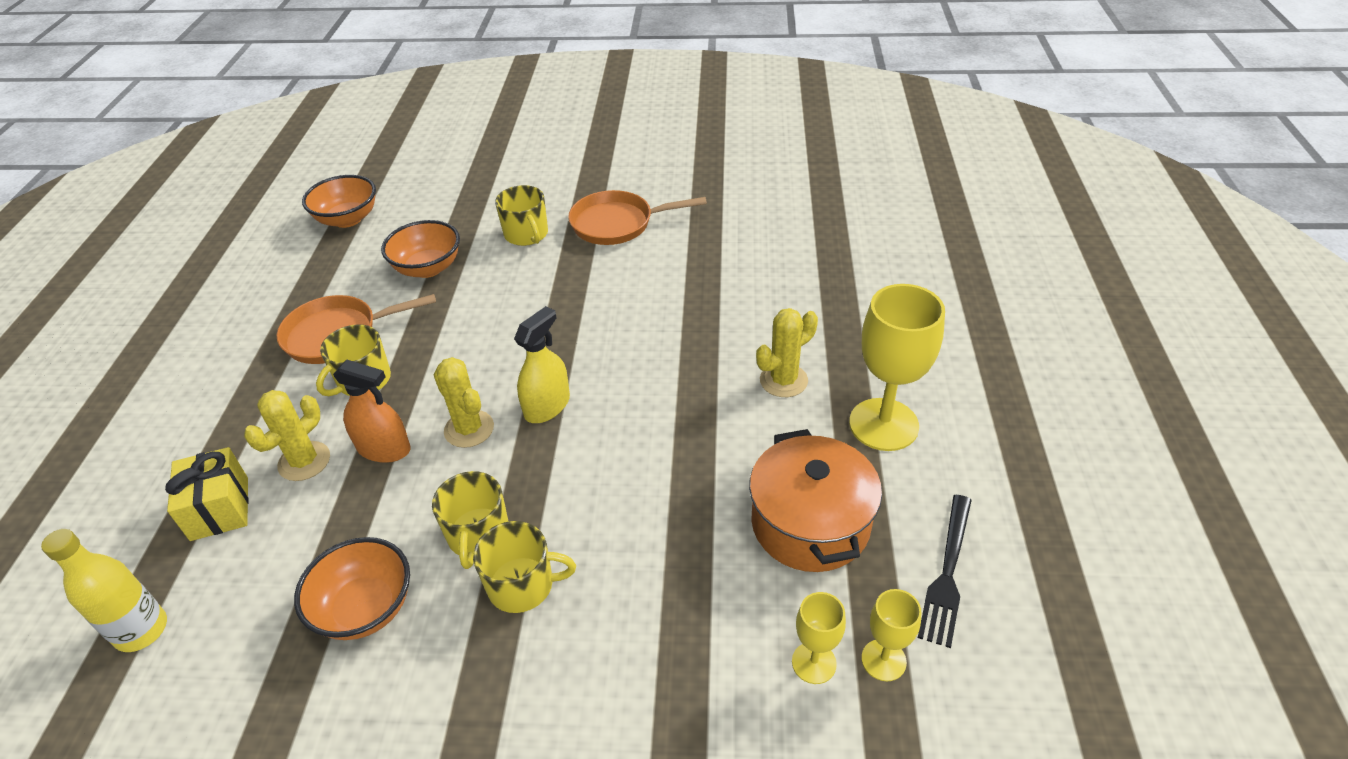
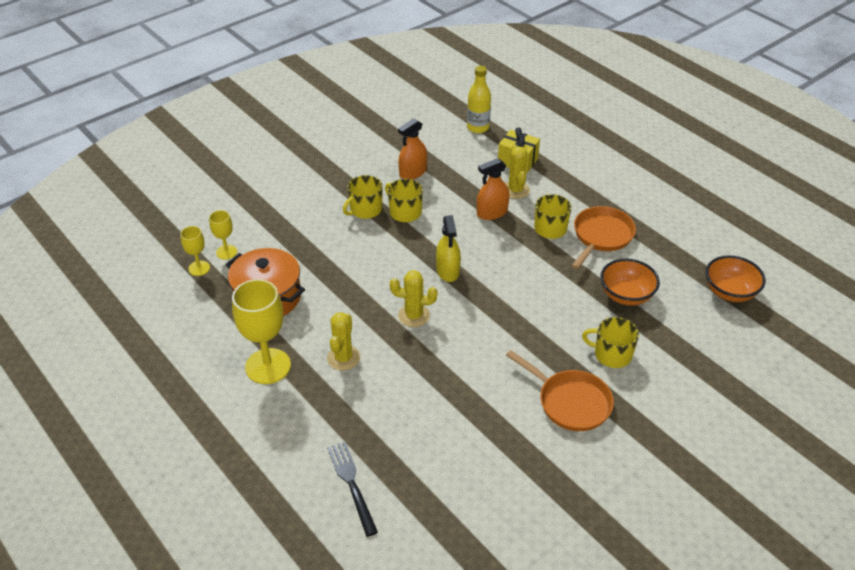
camera: 135 degrees right, 0 degrees up
orange bowl [294,537,410,640] -> orange spray bottle [398,118,427,180]
yellow cactus [433,357,494,448] -> yellow cactus moved to [390,270,438,327]
orange pan [568,190,707,245] -> orange pan turned 90 degrees clockwise [506,350,614,431]
black fork [918,495,972,648] -> black fork moved to [327,441,378,537]

